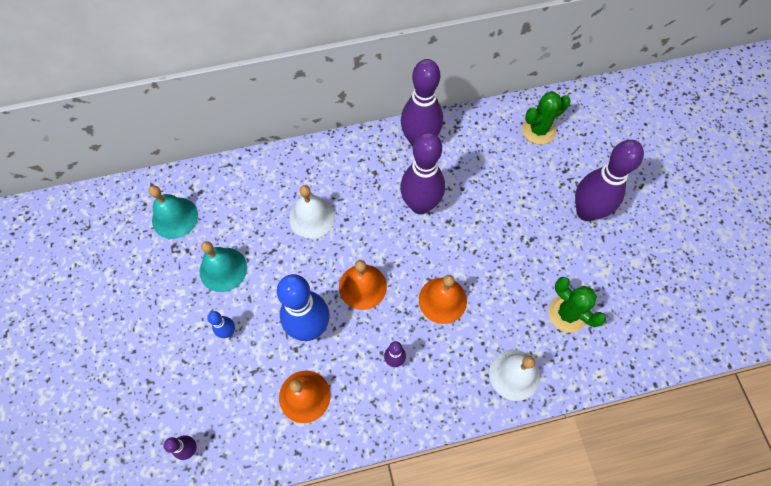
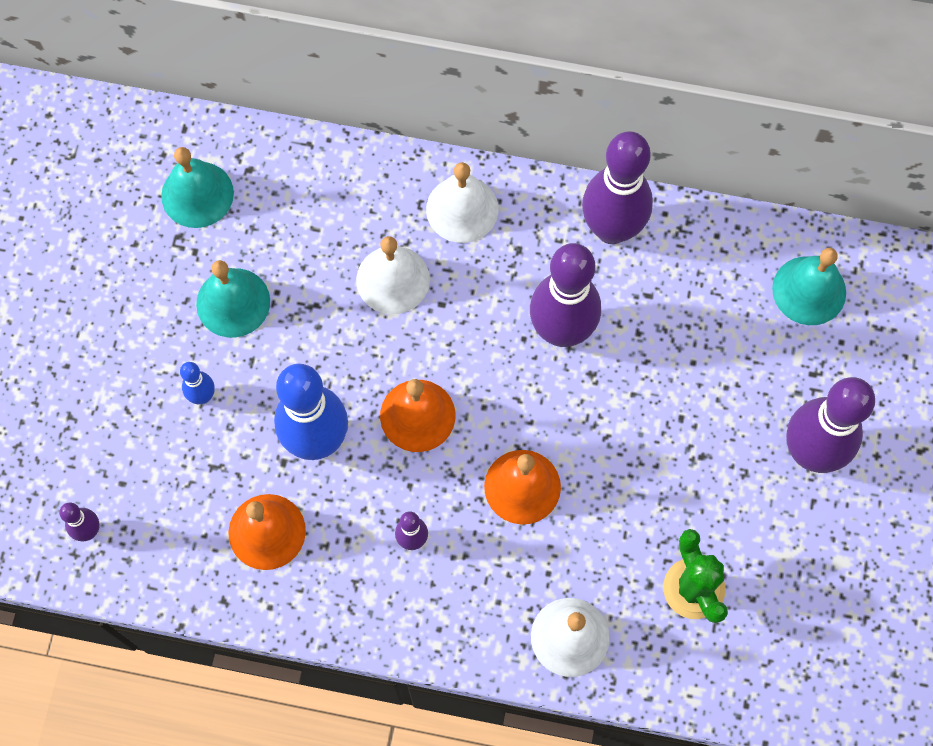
camera: 25 degrees right, 5 degrees up
green cactus [522,92,570,145] -> turquoise bell [772,248,846,325]
none -> white bell [426,162,499,243]

